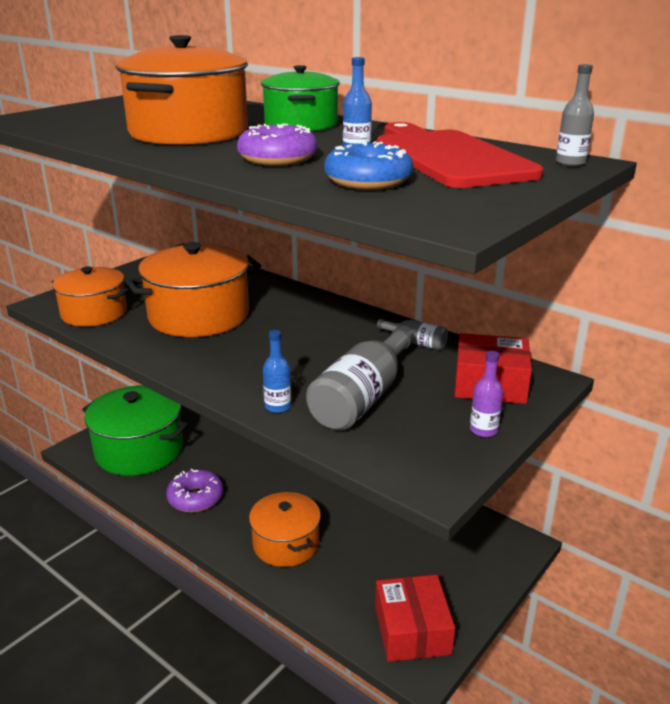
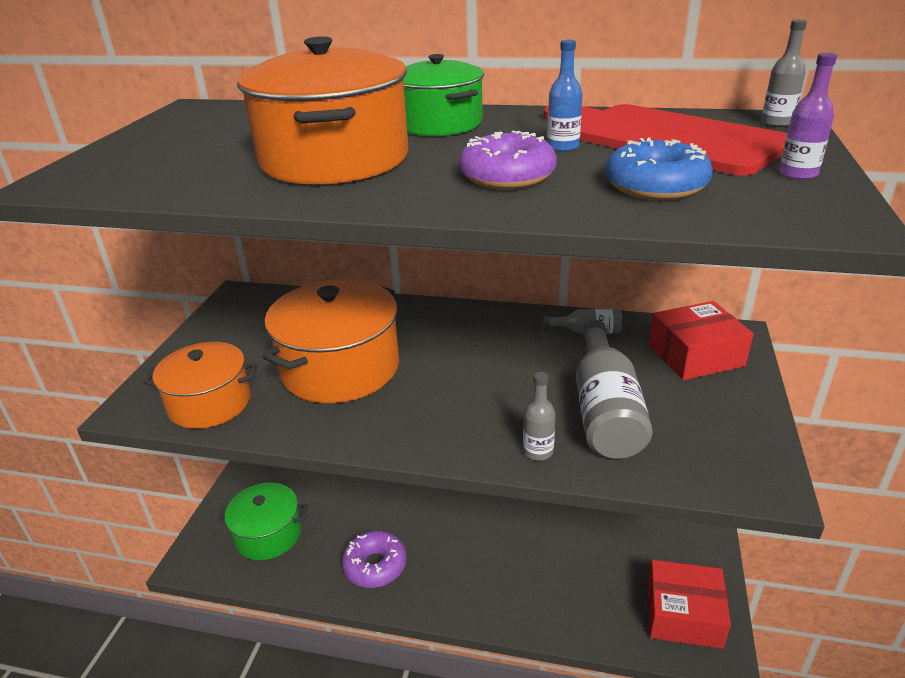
camera: 25 degrees left, 5 degrees up
green pot [82,385,188,476] -> green pot [217,483,308,560], size x0.65
orange pot [249,492,321,567] -> none
blue bottle [263,330,291,413] -> grey bottle [523,372,556,461]
red box [375,575,455,662] -> red box turned 45 degrees counterclockwise [647,560,731,649]
purple bottle [470,351,503,437] -> purple bottle moved to [779,53,837,180]

